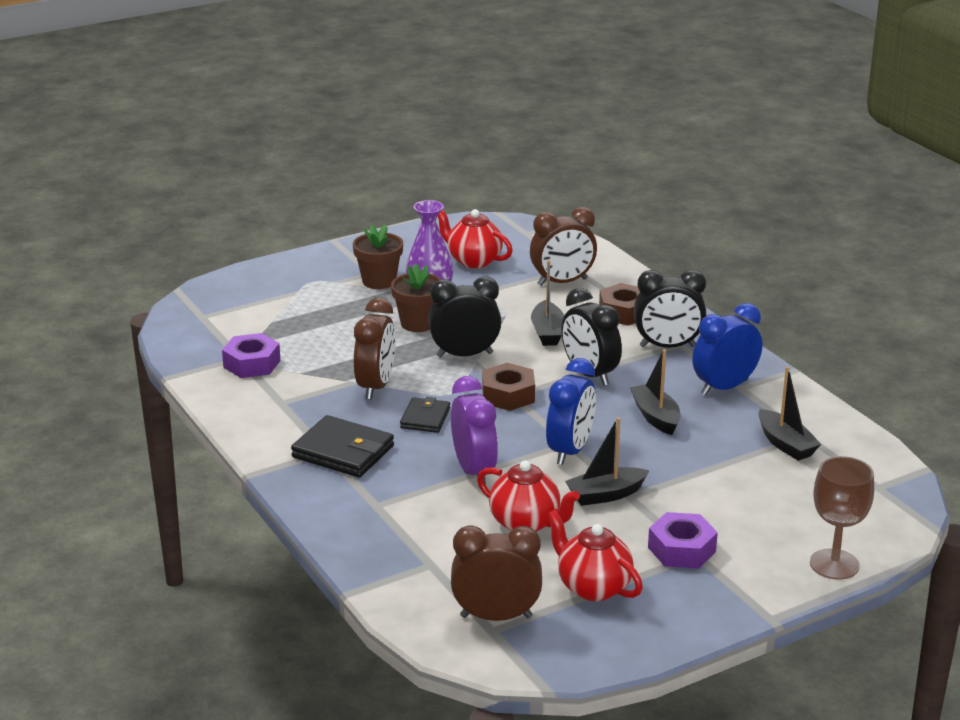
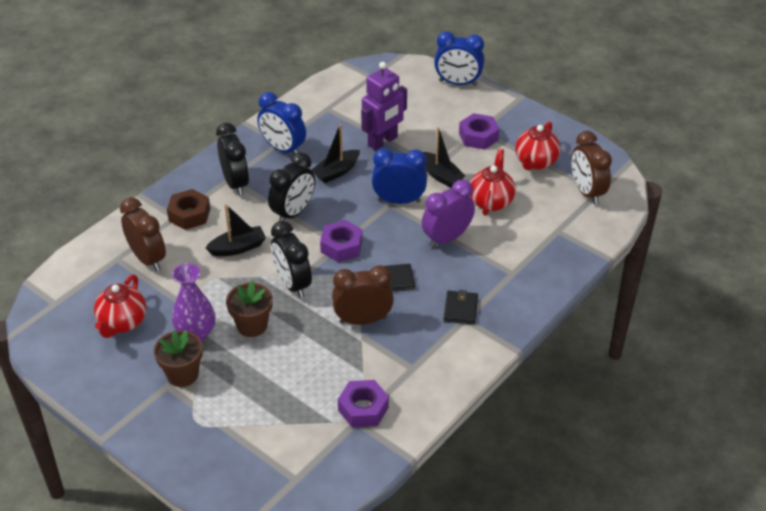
camera: 110 degrees left, 15 degrees up
black wallet [291,415,394,477] -> black wallet [443,290,478,324], size x0.61
brown nut [482,363,535,411] -> purple nut [320,220,363,262]
black boat [758,367,821,461] -> none
brown goblet [810,456,874,580] -> blue clock [434,31,484,86]
none -> purple robot [361,62,407,151]

